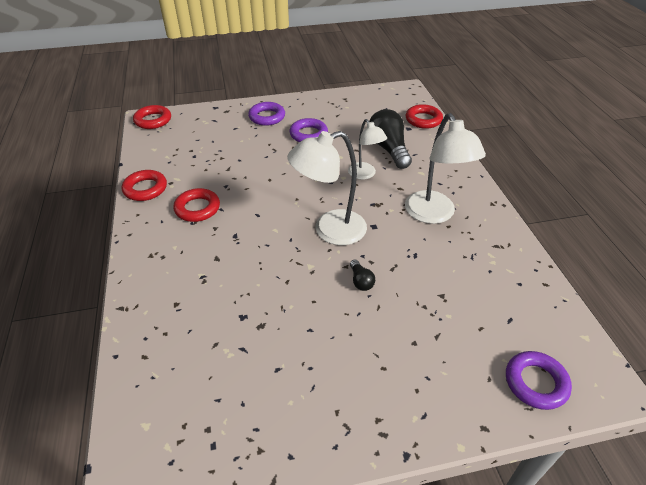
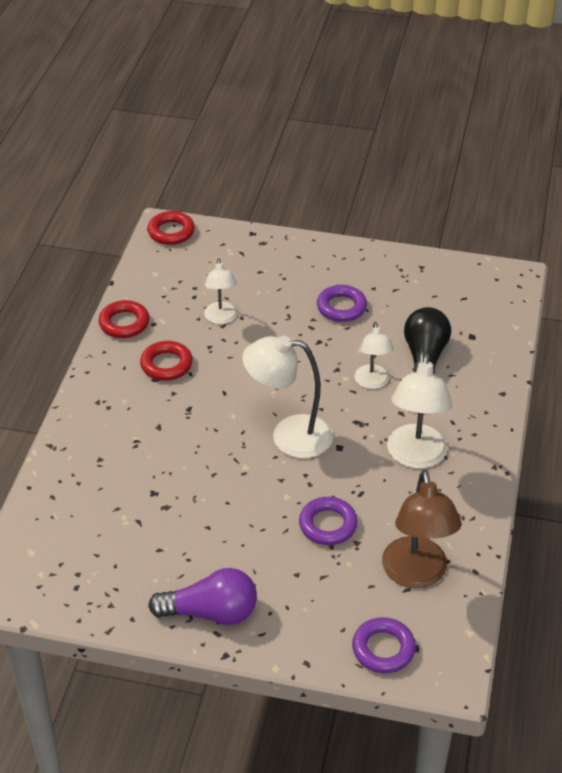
camera: 25 degrees right, 0 degrees up
purple ring [248,102,285,126] -> purple ring moved to [299,497,358,545]
black light bulb [350,259,375,291] -> none
red ring [406,104,443,129] -> none
none -> purple light bulb [148,568,257,625]
none -> white lamp [204,258,237,324]
none -> brown lamp [382,470,462,588]

